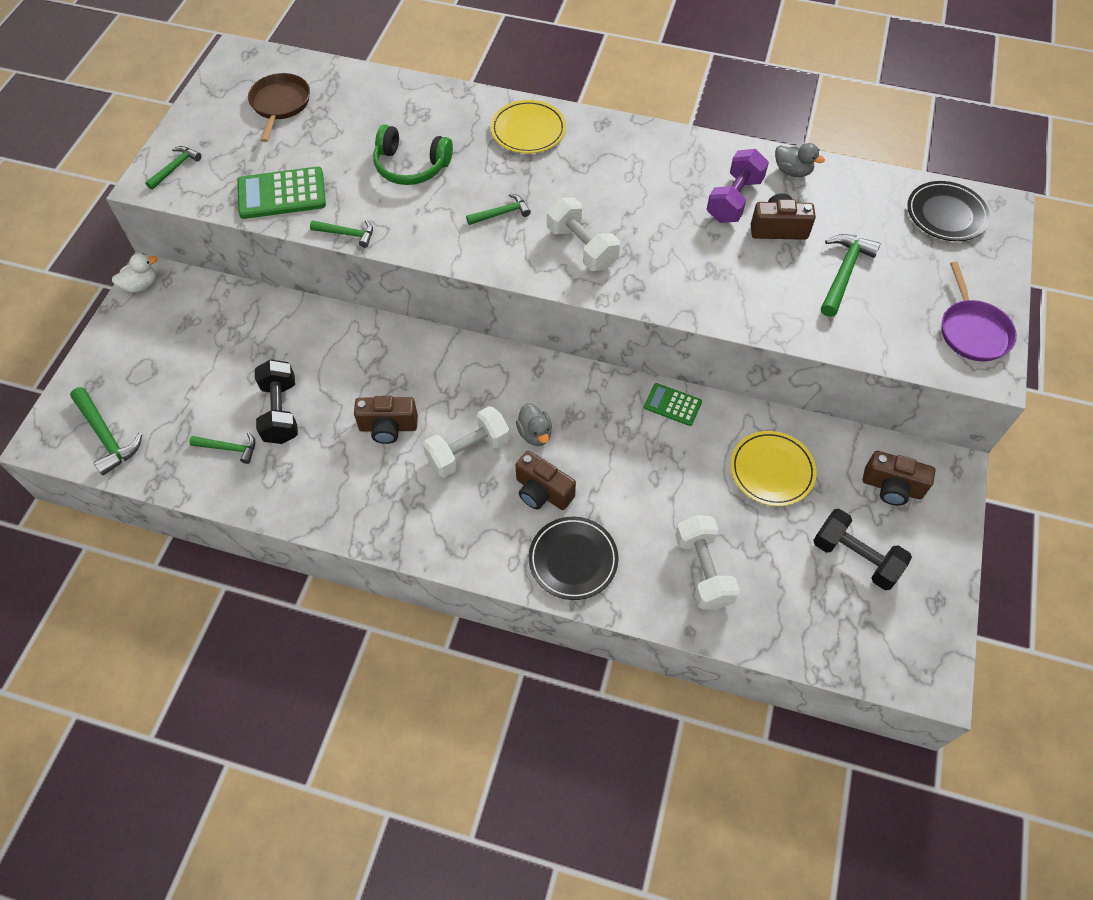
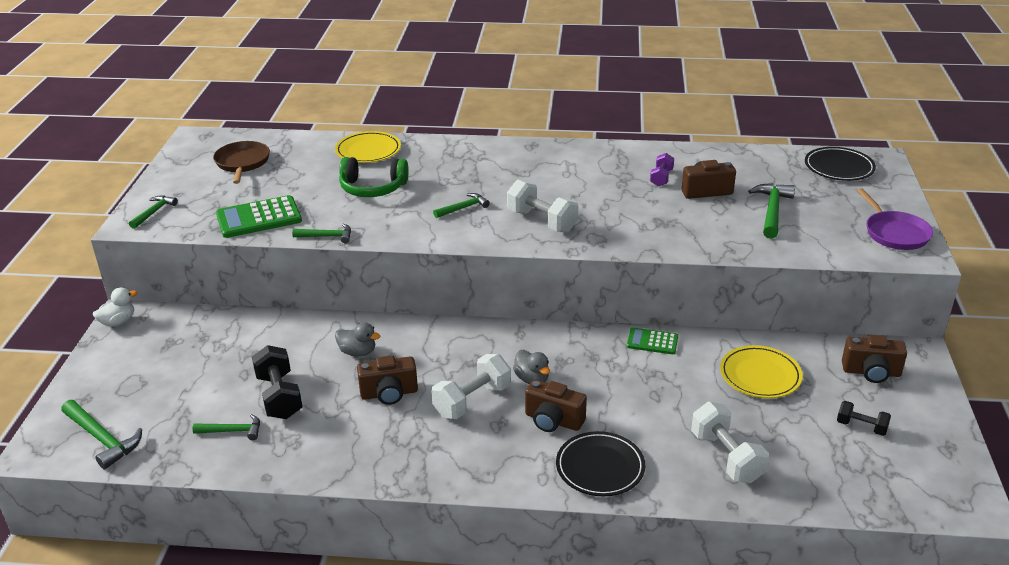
camera: 10 degrees left, 25 degrees down
yellow plate [491,100,566,154] -> yellow plate moved to [335,131,401,163]
purple dumbbell [707,149,769,223] -> purple dumbbell [650,153,674,186], size x0.58
grey duck [775,143,825,177] -> grey duck moved to [335,322,381,356]
black dumbbell [813,509,912,590] -> black dumbbell [837,401,891,436], size x0.58

